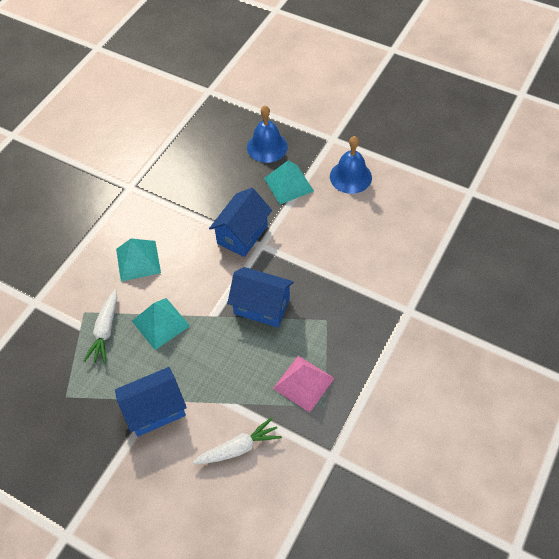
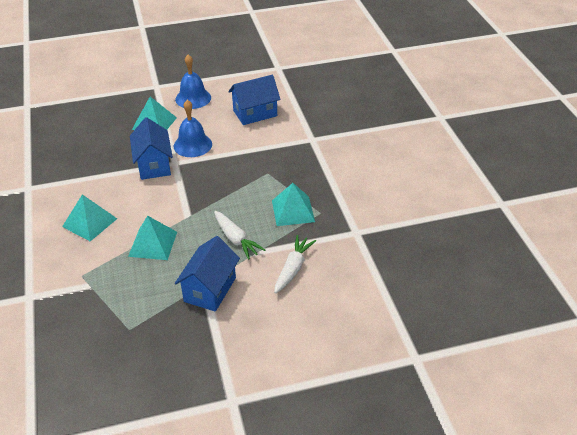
camera: 45 degrees left, 15 degrees down
white carrot [84,289,117,364] -> white carrot moved to [214,211,265,260]
blue house [227,267,294,327] -> blue house moved to [229,75,281,125]
blue bell [247,106,288,163] -> blue bell moved to [174,100,212,157]
pink pyramid [273,356,335,412] -> turquoise pyramid [272,183,315,226]

